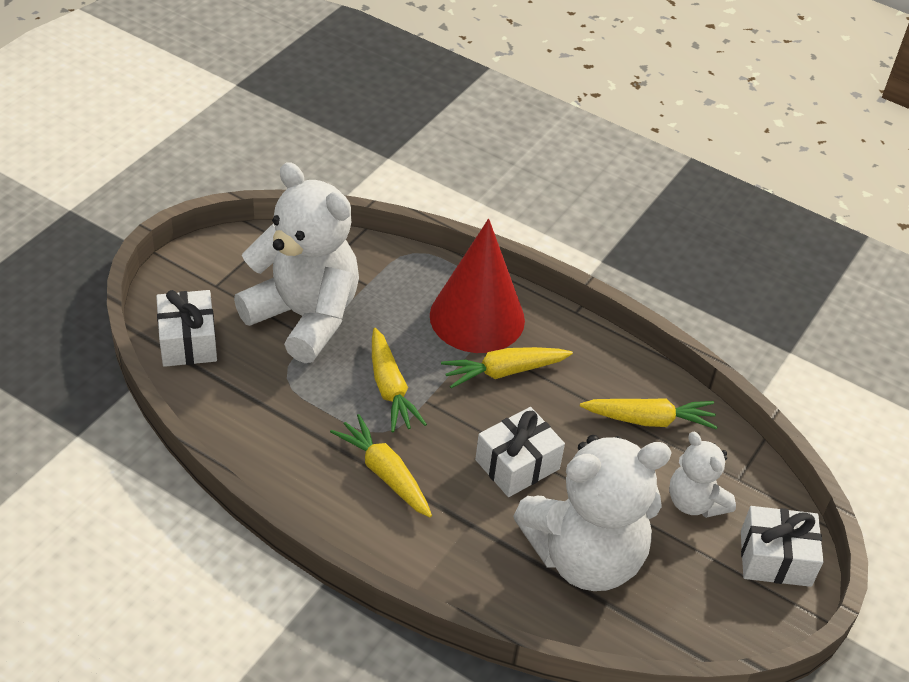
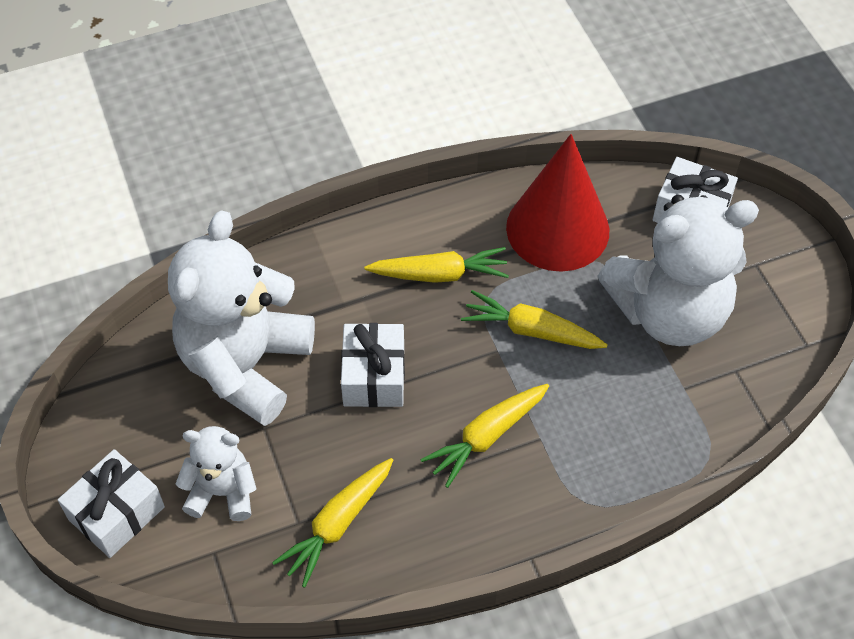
camera: 130 degrees right, 10 degrees up
red cone [430,219,525,353] -> red cone moved to [506,134,609,272]
yellow carrot [441,347,573,388] -> yellow carrot turned 150 degrees counterclockwise [420,384,549,488]

